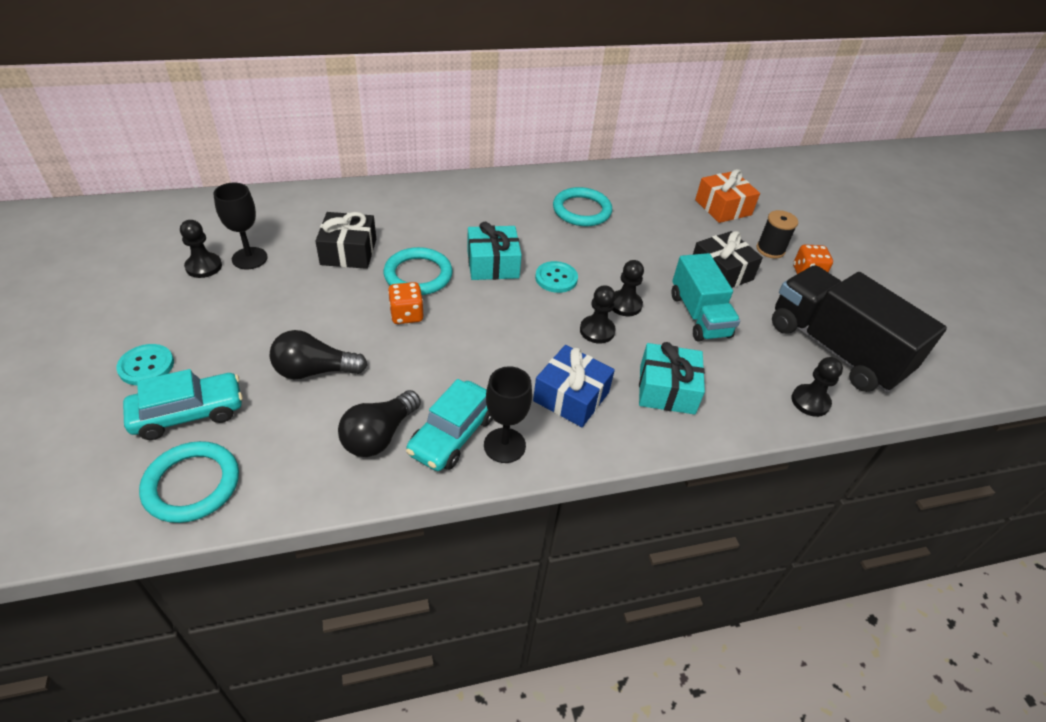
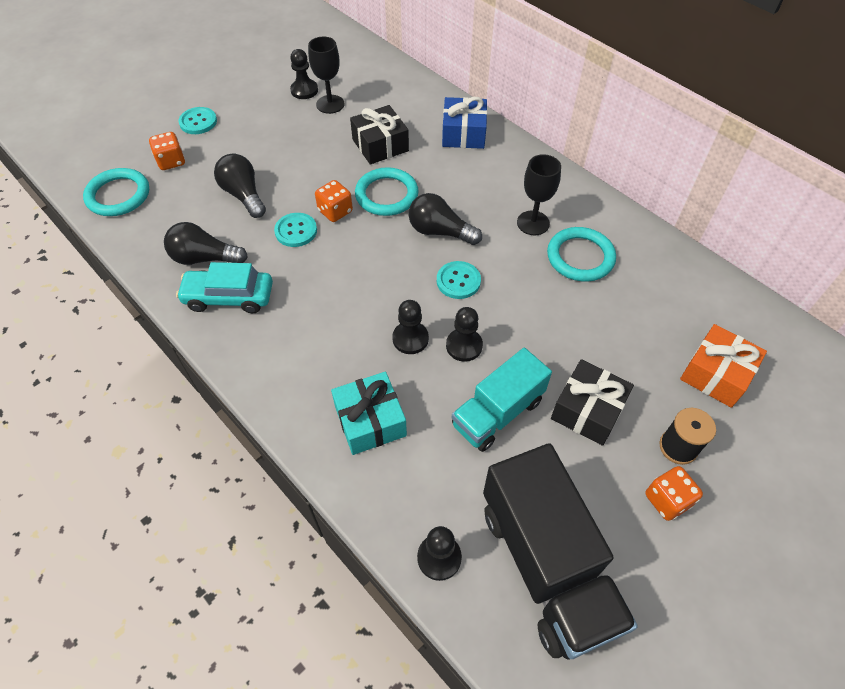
camera: 65 degrees right, 10 degrees up
turquoise car [123,369,243,440] -> orange dice [149,132,185,170]
turquoise gift [467,222,522,280] -> black light bulb [409,193,482,245]
black goblet [484,366,532,463] -> black goblet moved to [517,154,561,235]
blue gift [533,345,615,427] -> blue gift moved to [442,97,487,149]
black truck [772,265,947,393] -> black truck turned 135 degrees clockwise [483,443,638,660]
none -> turquoise button [274,213,317,247]

